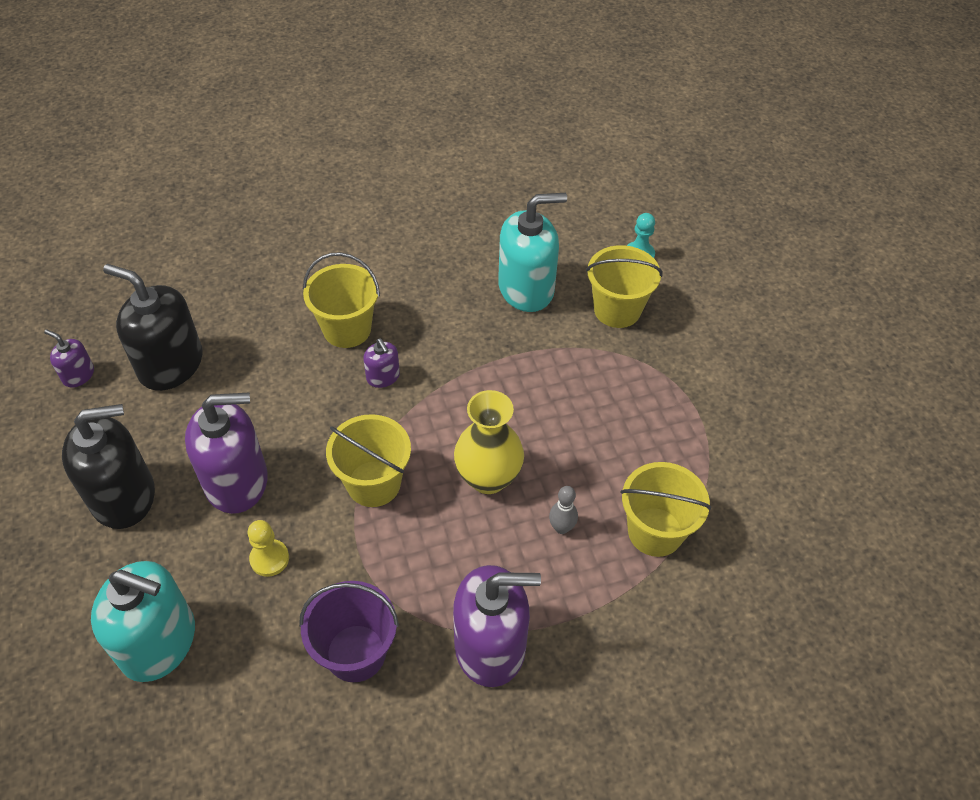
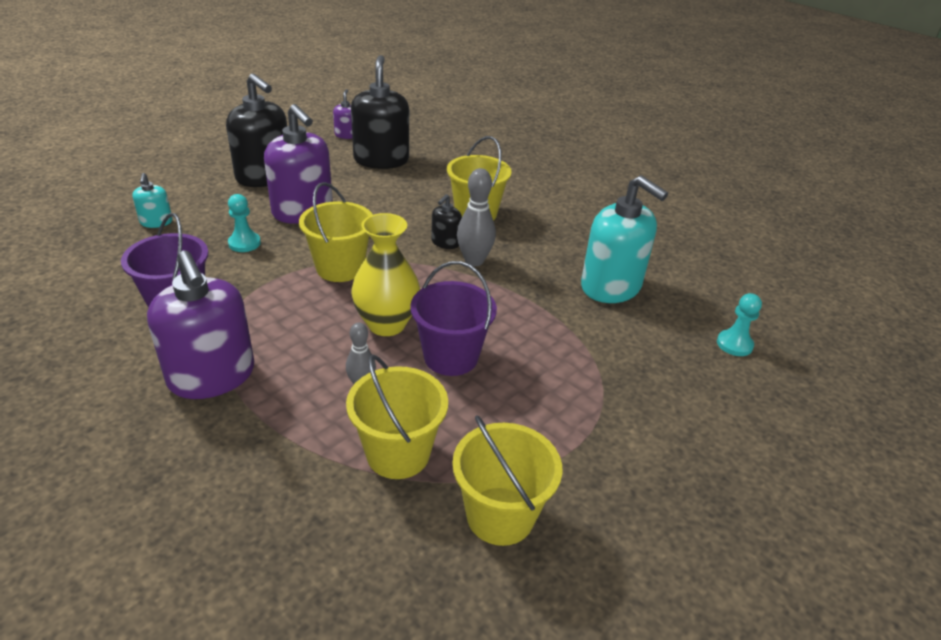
camera: 60 degrees right, 15 degrees down
turquoise soap dispenser [91,561,195,682] -> turquoise soap dispenser [133,173,173,228], size x0.47
yellow pawn [248,520,289,577] -> turquoise pawn [228,194,261,252]
purple soap dispenser [363,338,400,388] -> black soap dispenser [431,194,462,249]
yellow bucket [586,245,663,328] -> yellow bucket moved to [452,416,562,546]
none -> purple bucket [410,261,497,376]
none -> grey bowling pin [457,168,496,266]

